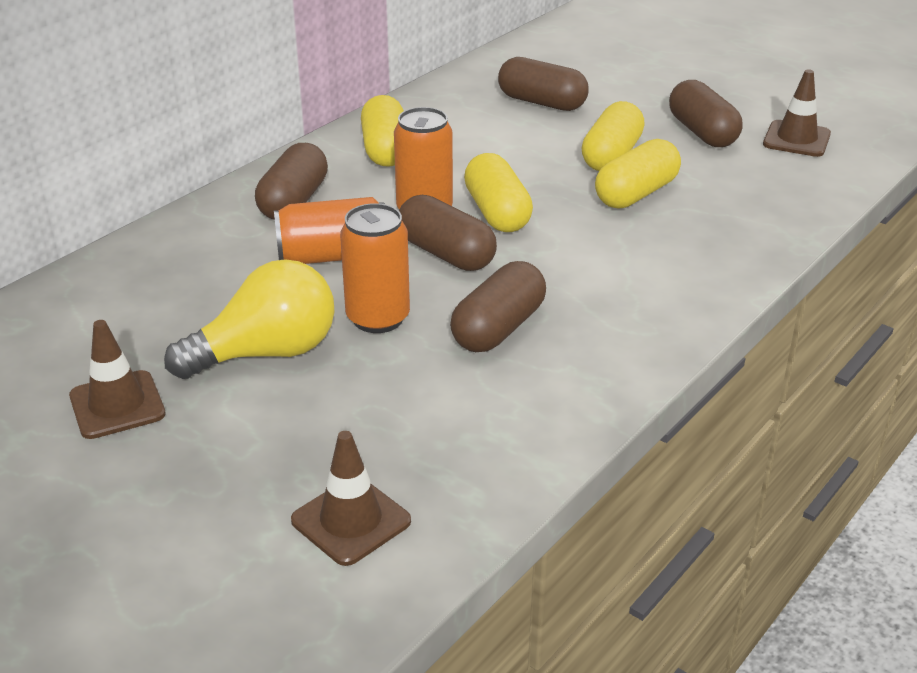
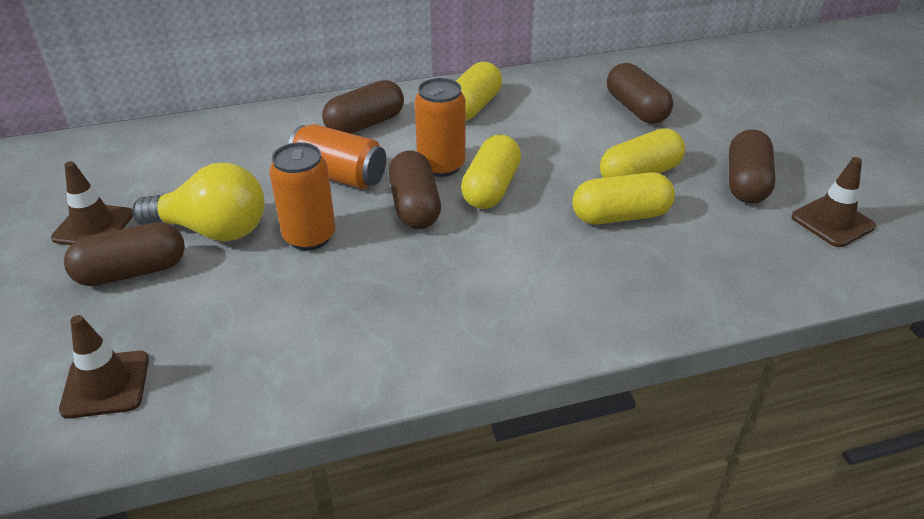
camera: 35 degrees right, 5 degrees up
brown capsule [450,261,546,352] -> brown capsule moved to [64,222,185,286]

